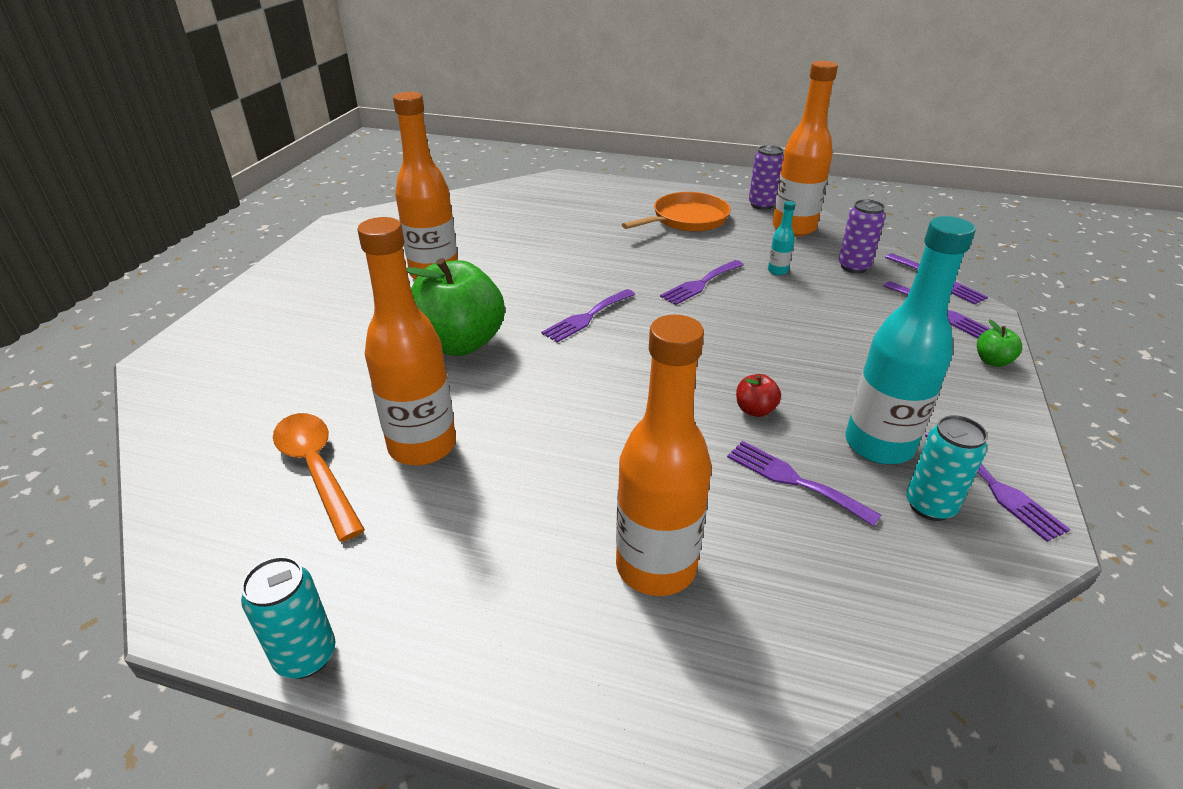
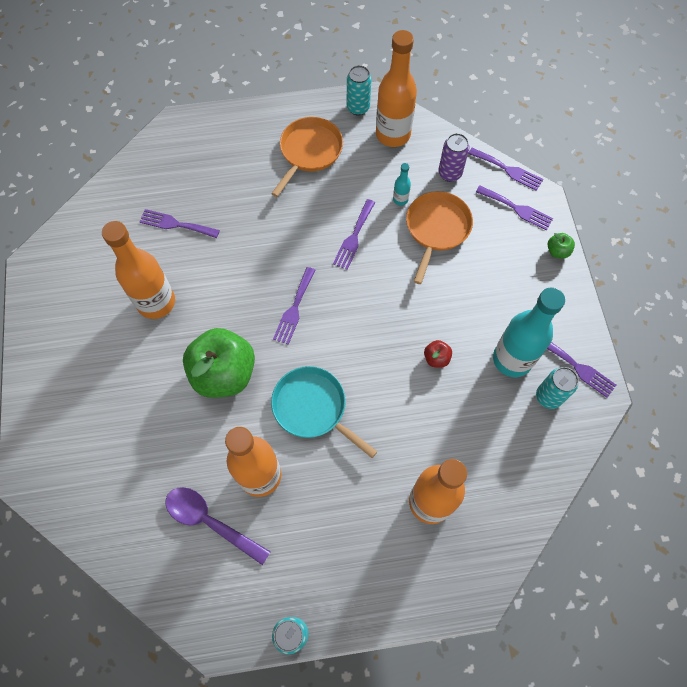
camera: 25 degrees left, 30 degrees up
orange spoon [273,413,365,542] -> purple spoon [166,487,271,565]
purple fork [727,441,881,526] -> purple fork moved to [139,209,220,238]
purple can [749,145,784,210] -> turquoise can [347,65,371,115]
none -> turquoise pan [271,366,378,458]
none -> orange pan [406,191,473,284]

